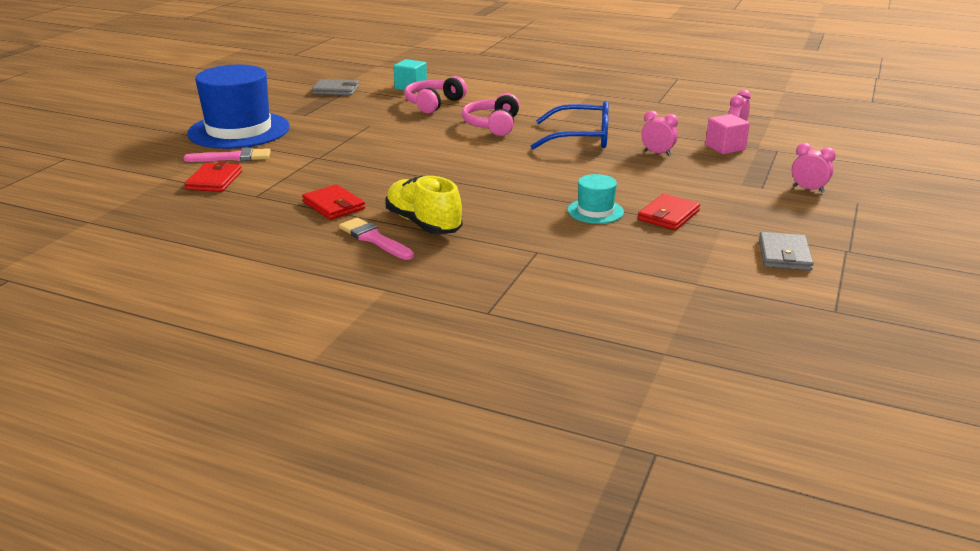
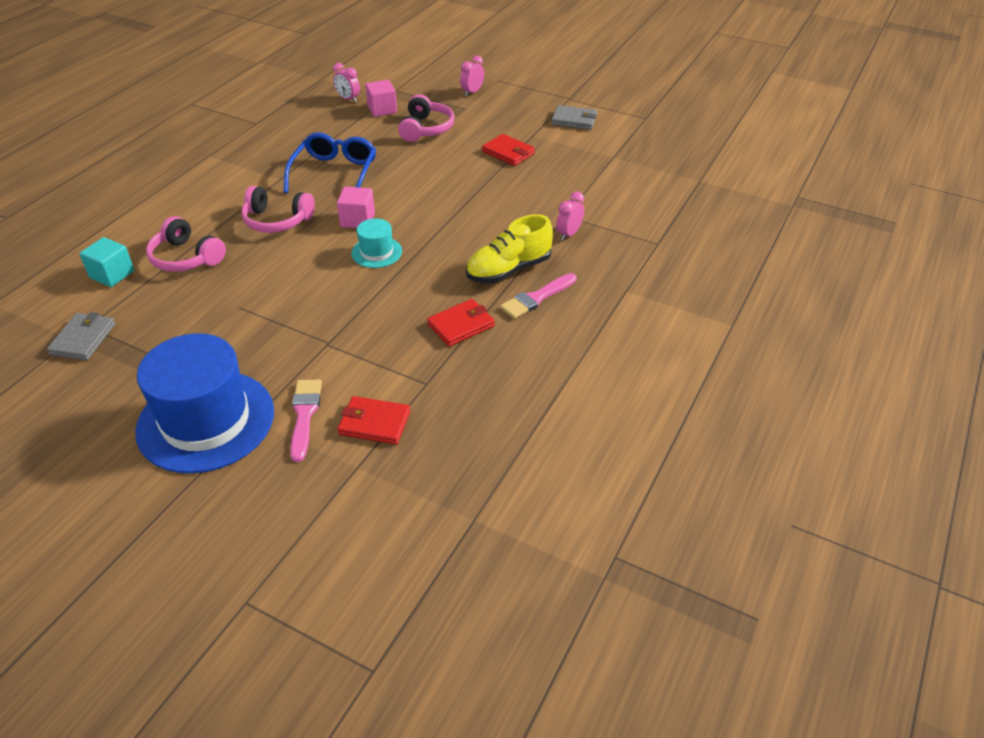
camera: 85 degrees left, 15 degrees up
turquoise hat [568,174,624,224] -> turquoise hat moved to [351,218,402,268]
pink clock [641,111,678,156] -> pink clock moved to [556,192,584,241]
none -> pink cube [337,187,375,228]
none -> pink headphones [398,94,455,142]

